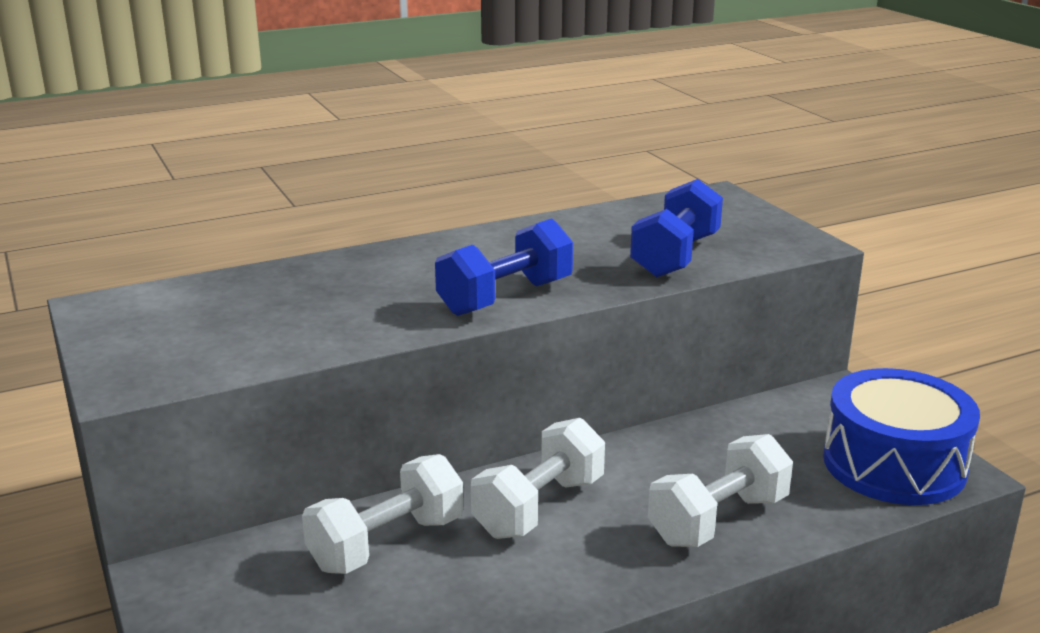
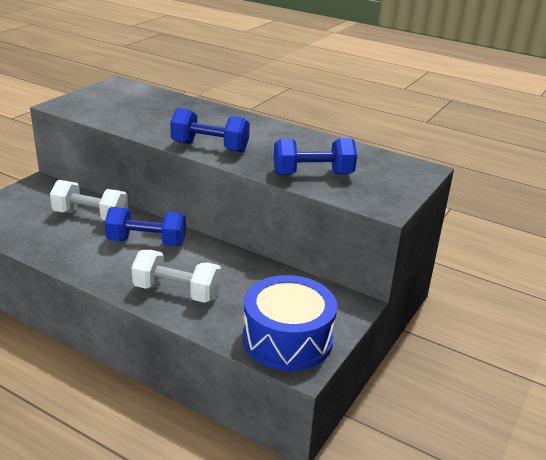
camera: 55 degrees right, 5 degrees up
white dumbbell [471,418,605,539] -> blue dumbbell [105,207,186,246]

